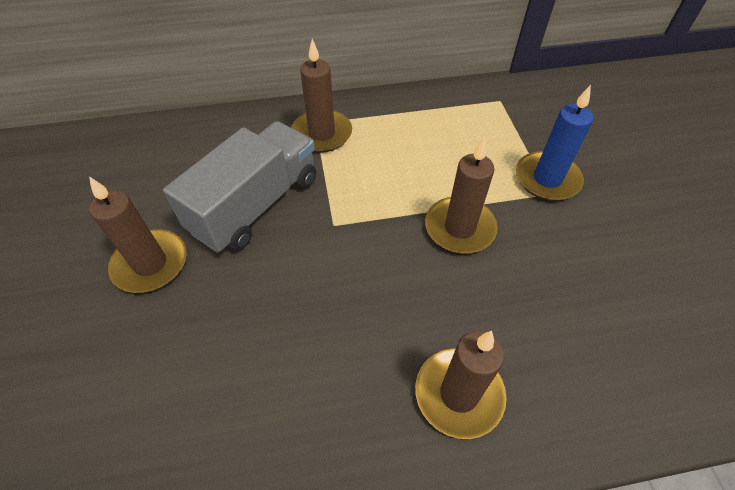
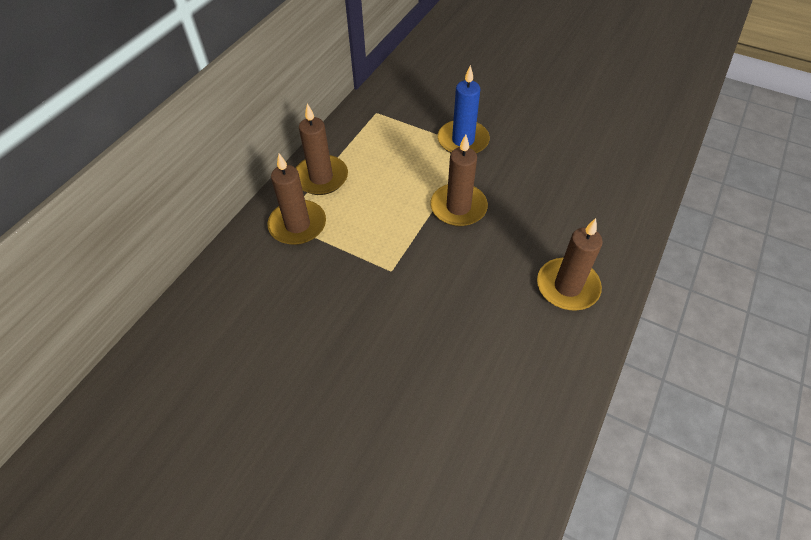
camera: 50 degrees left, 0 degrees up
brown candle [89,177,187,293] -> brown candle moved to [296,103,348,195]
grey truck [163,121,316,253] -> none

